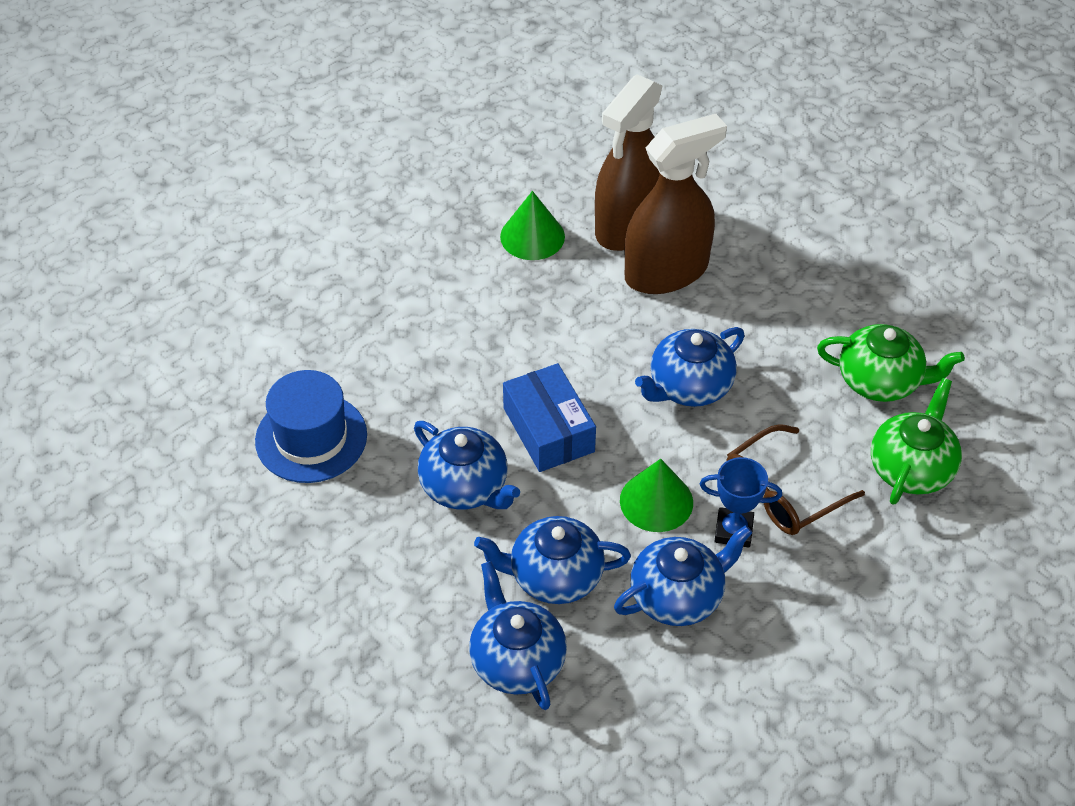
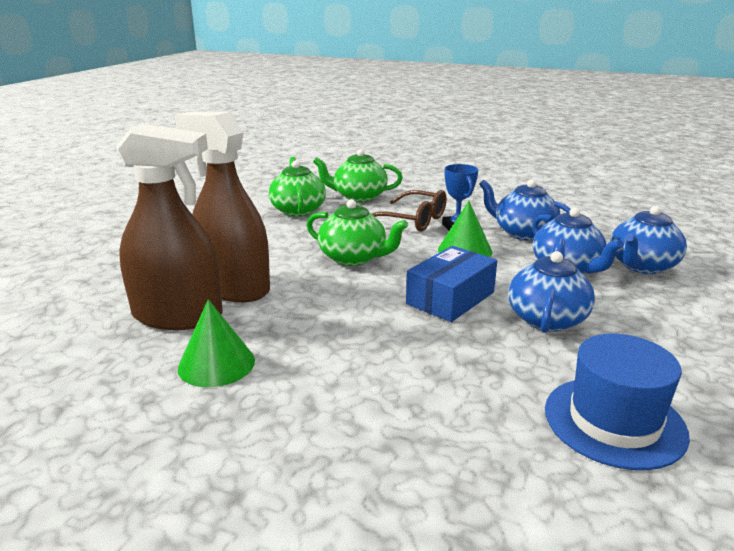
camera: 115 degrees left, 25 degrees down
blue teapot [635,327,745,407] -> green teapot [307,199,408,266]

